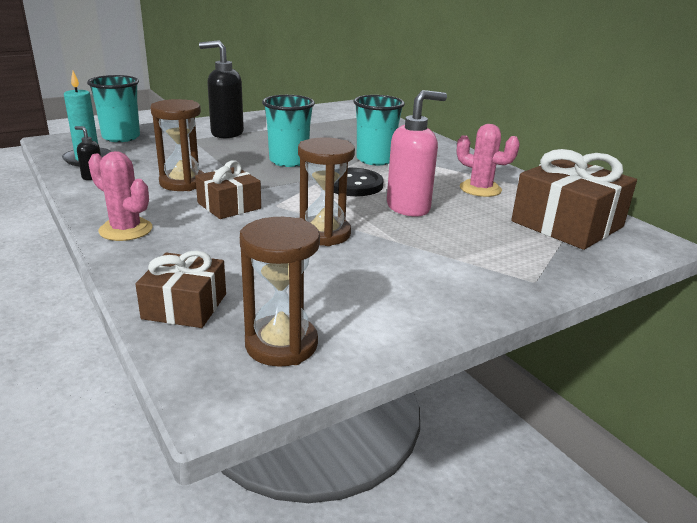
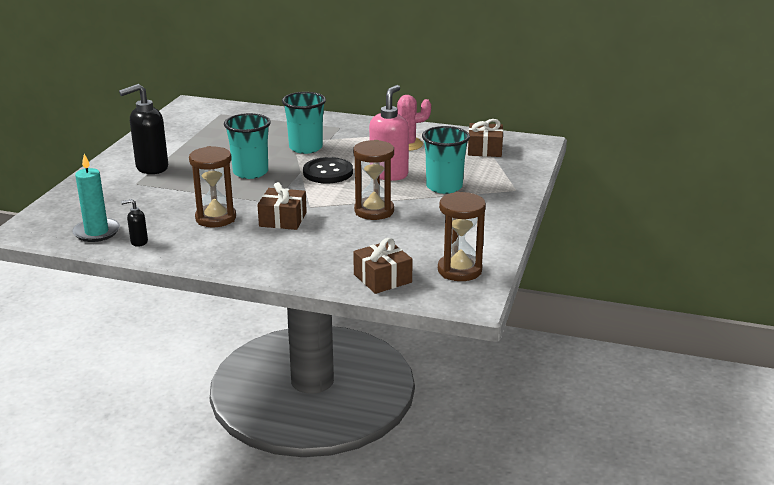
camera: 40 degrees left, 0 degrees up
turquoise cup [87,75,140,142] -> turquoise cup moved to [422,126,470,194]
pink cactus [88,151,153,241] -> none
brown gift [511,149,637,250] -> brown gift [468,119,503,157], size x0.59

